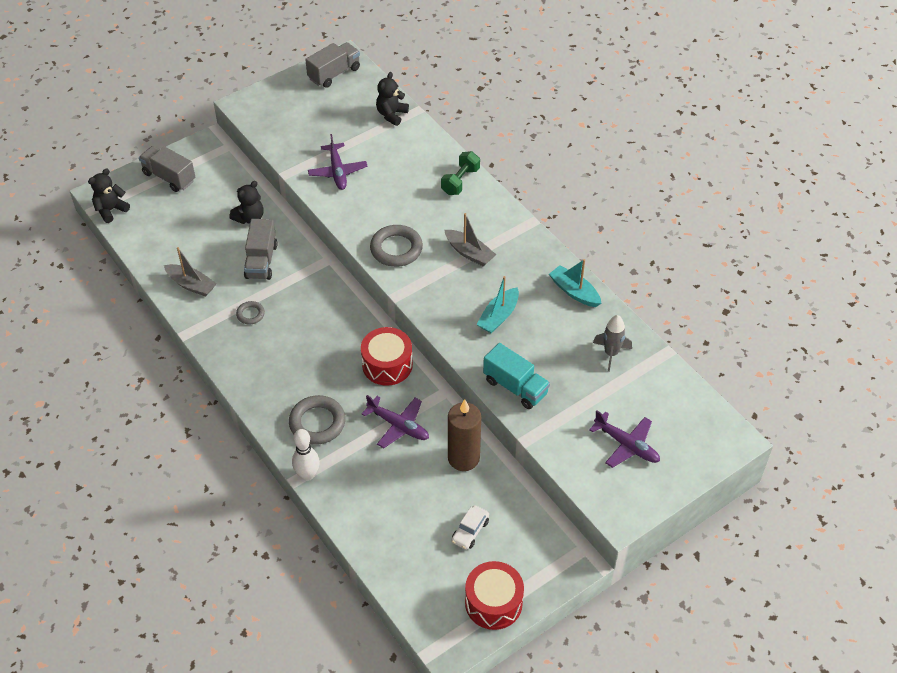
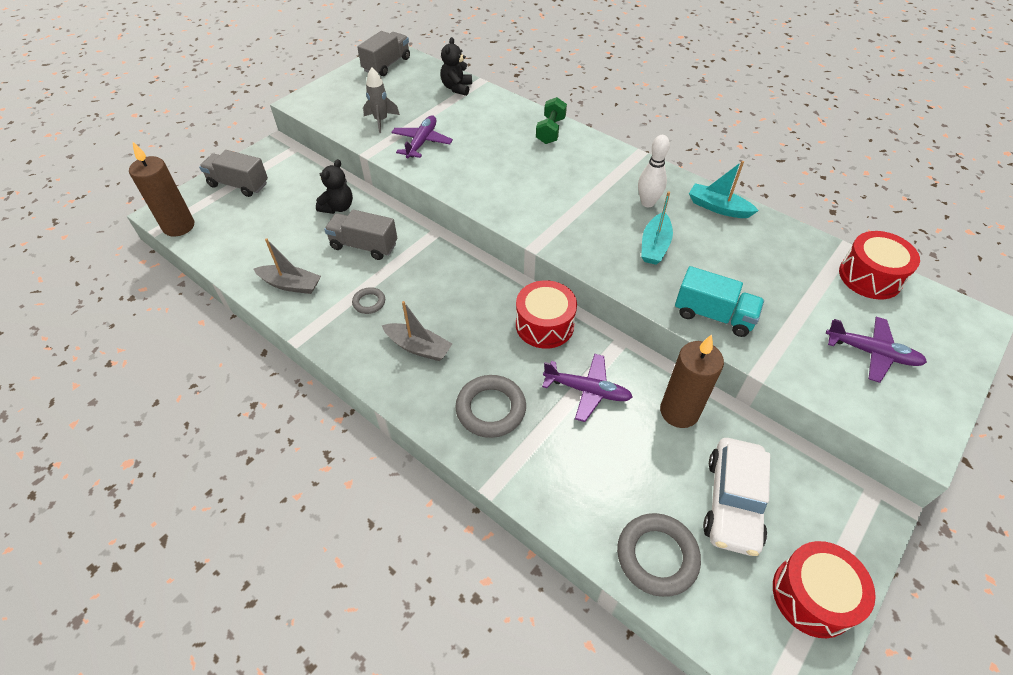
camera: 15 degrees left, 0 degrees up
black teddy bear [88,169,130,223] -> brown candle [129,142,194,236]
grey truck [244,219,277,280] -> grey truck turned 120 degrees clockwise [324,210,397,260]
white bowling pin [292,429,320,481] -> white bowling pin moved to [638,135,670,207]
purple plane [308,134,368,190] -> purple plane turned 135 degrees counterclockwise [391,115,453,158]
grey ring [370,225,423,267] -> grey ring moved to [617,513,701,597]
grey boat [444,213,496,266] -> grey boat moved to [382,301,452,361]
white car [452,505,489,550] -> white car [703,438,770,556], size x1.89
grey rocket [593,315,632,372] -> grey rocket moved to [363,67,400,133]
none -> red drum [839,231,920,300]

